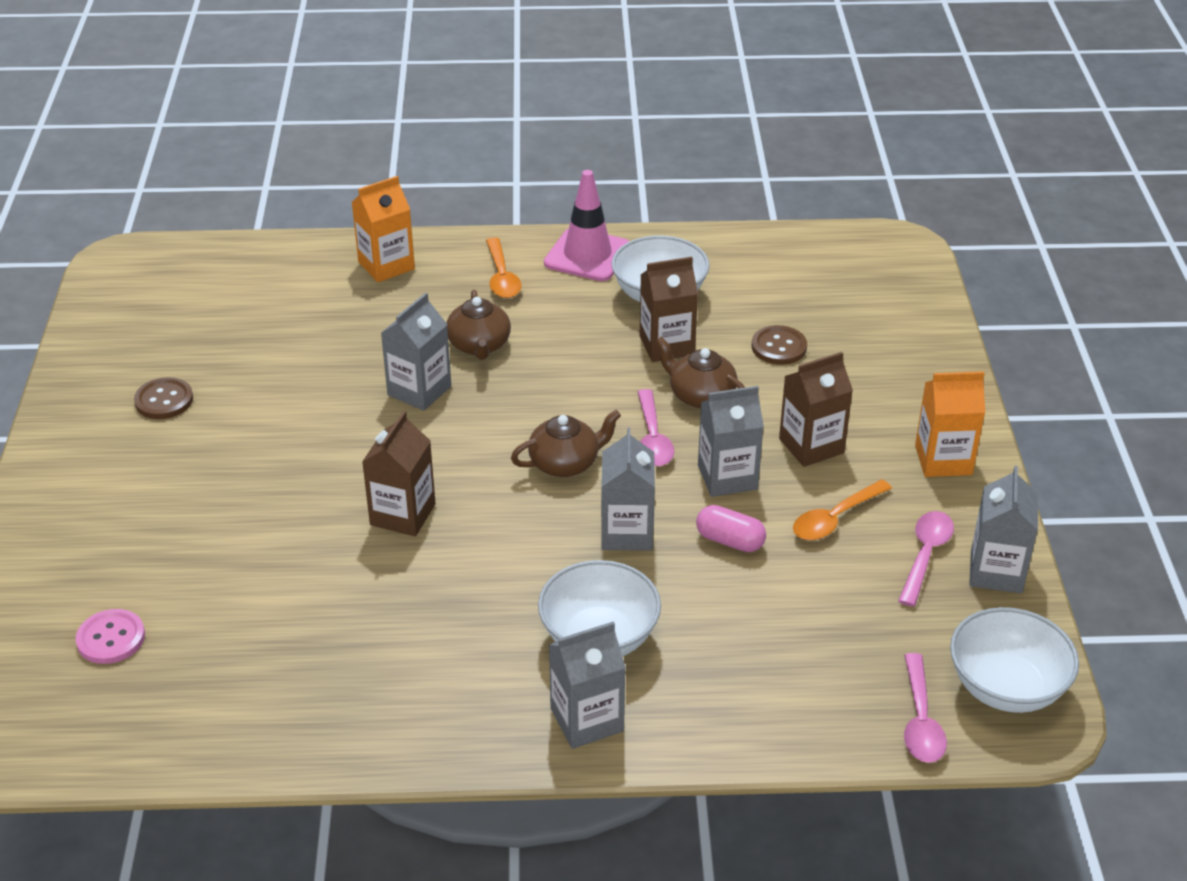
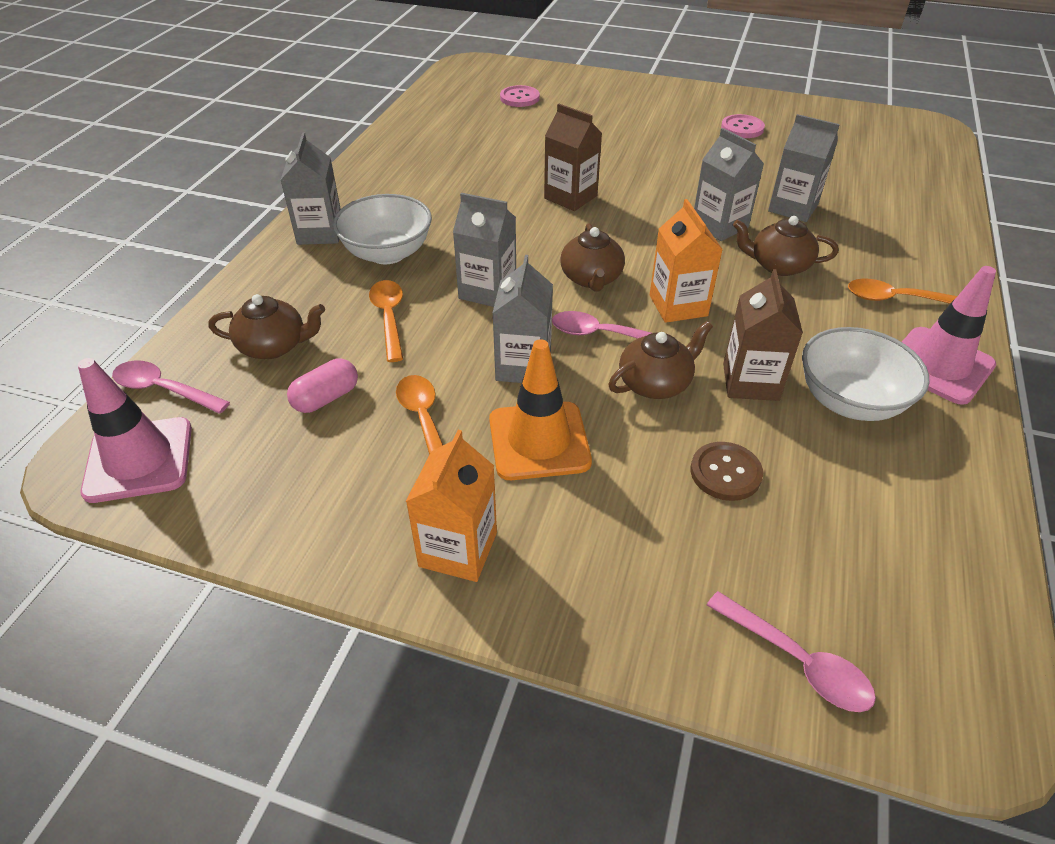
camera: 110 degrees right, 5 degrees up
brown button [134,377,193,419] -> pink button [721,114,765,138]
orange carton [352,176,415,282] -> orange carton moved to [650,199,723,323]
pink capsule [696,505,766,552] -> pink capsule moved to [287,359,358,413]
brown carton [779,352,853,467] -> orange traffic cone [489,339,592,480]
pink spoon [898,511,954,607] -> pink spoon moved to [707,591,876,712]
white bowl [950,607,1079,713] -> pink traffic cone [78,358,192,503]
grey carton [969,466,1038,593] -> grey carton moved to [768,114,840,222]
none -> brown teapot [209,294,325,359]
none -> orange spoon [369,280,403,362]

